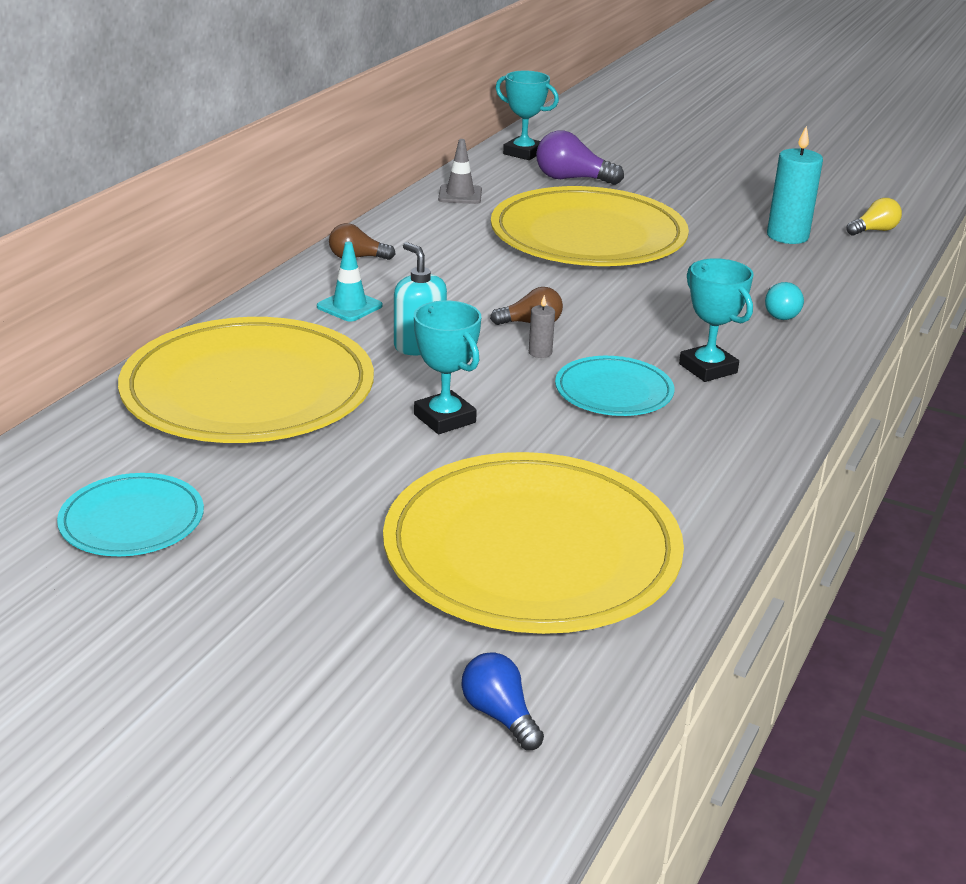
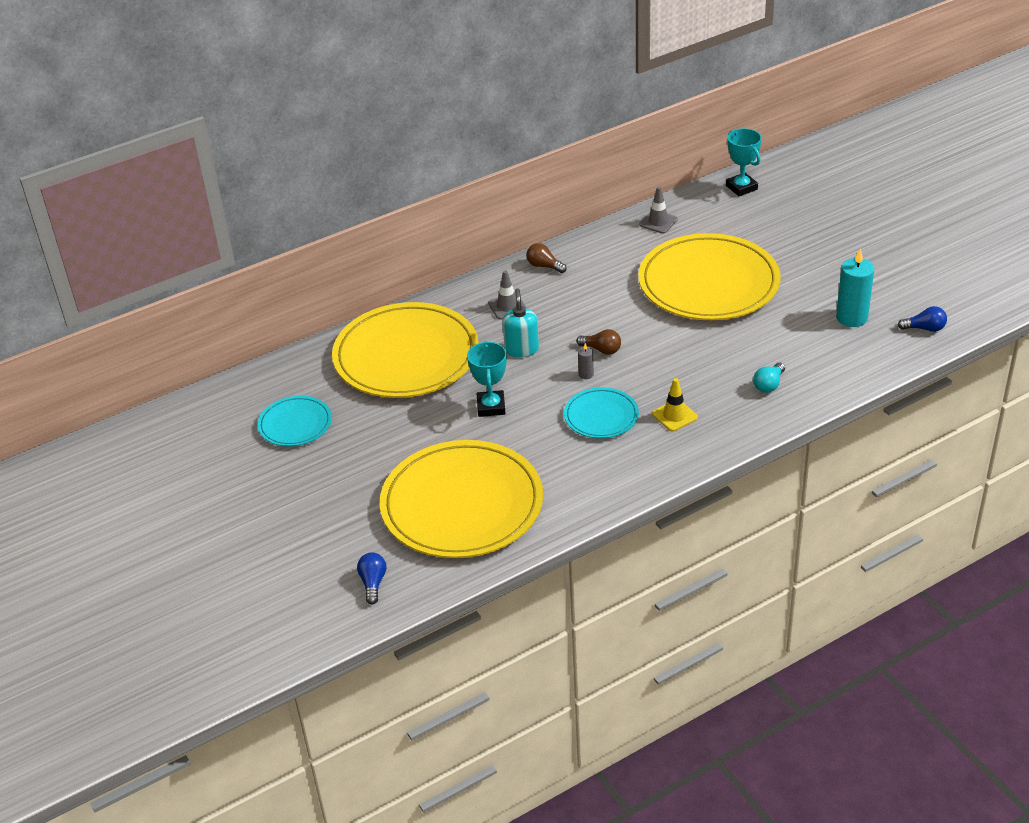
camera: 35 degrees right, 10 degrees up
turquoise traffic cone [317,242,383,322] -> grey traffic cone [488,271,527,320]
purple light bulb [536,130,624,185] -> none
turquoise trophy [679,258,754,382] -> yellow traffic cone [652,378,698,431]
yellow light bulb [846,198,902,235] -> blue light bulb [898,306,947,332]

